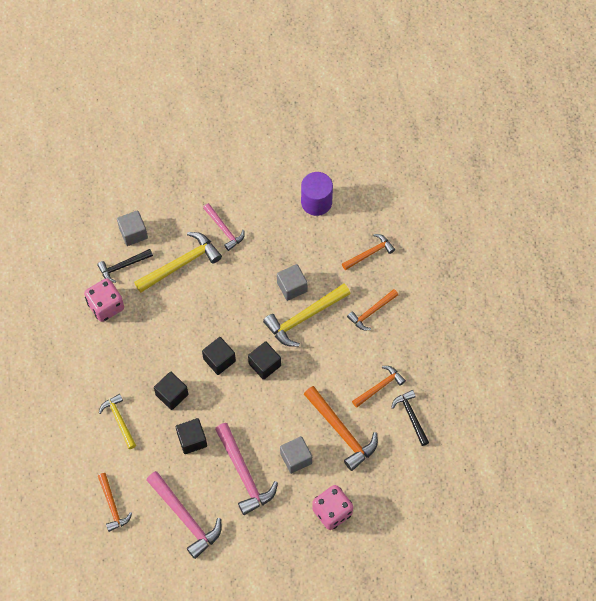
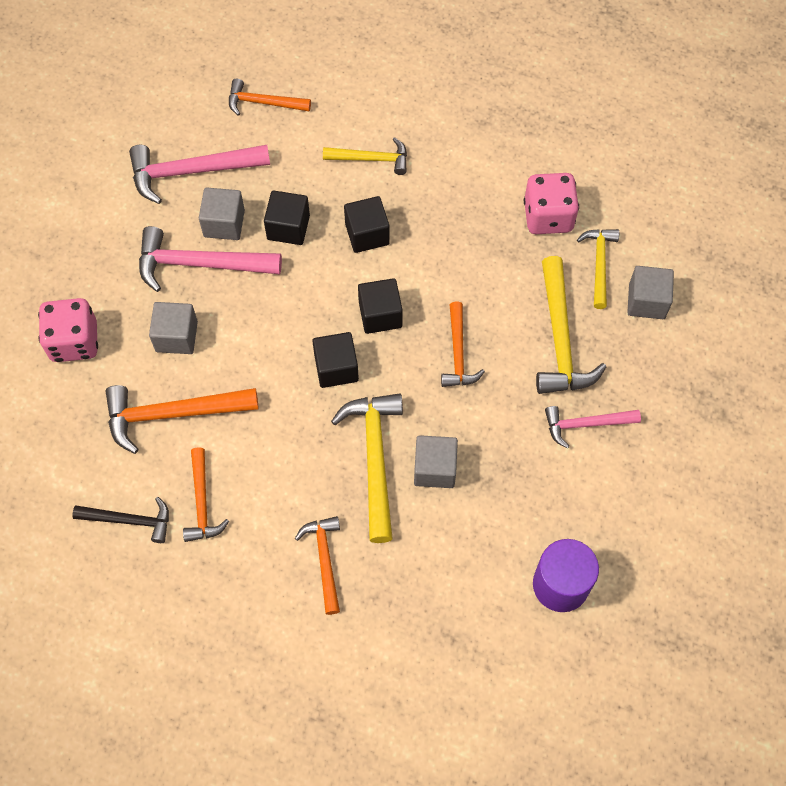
camera: 120 degrees right, 0 degrees up
black hammer [97,249,153,283] -> yellow hammer [577,229,619,309]
orange hammer [342,234,395,270] -> orange hammer moved to [441,302,485,387]
none -> grey cube [199,187,245,240]

